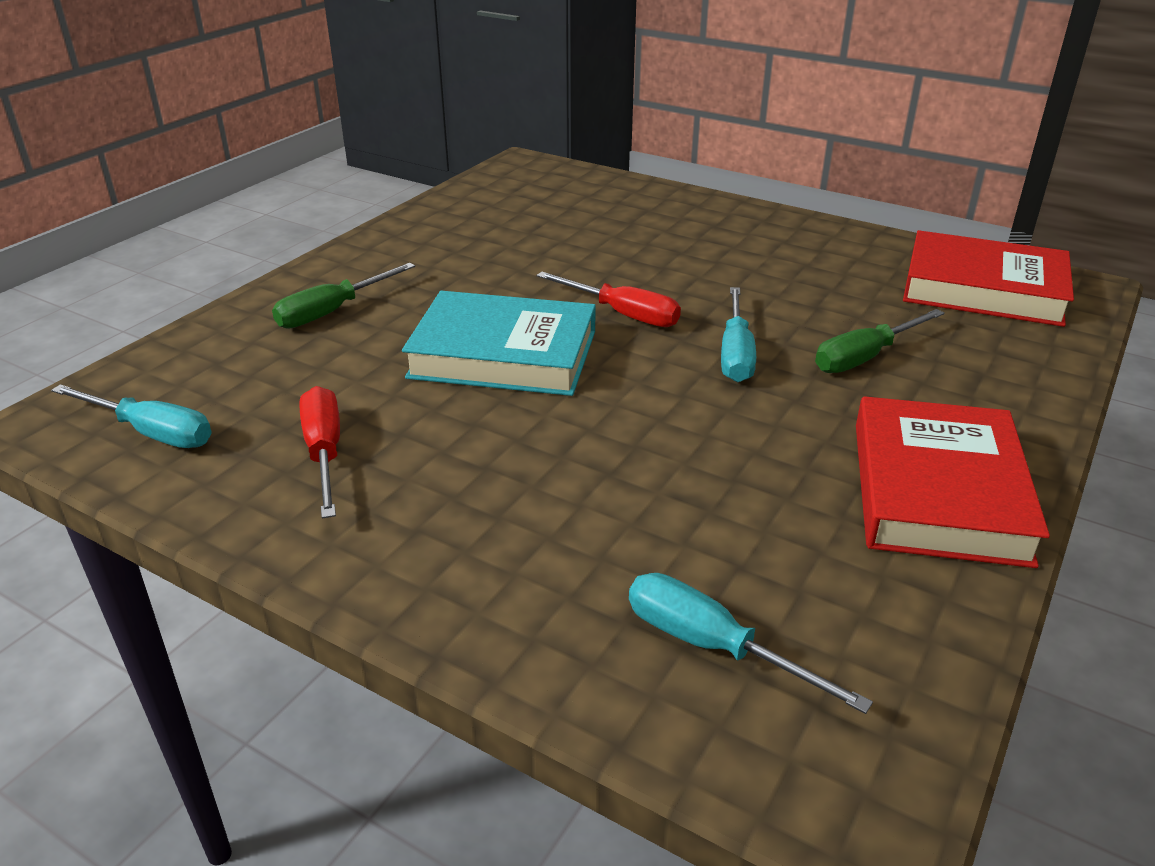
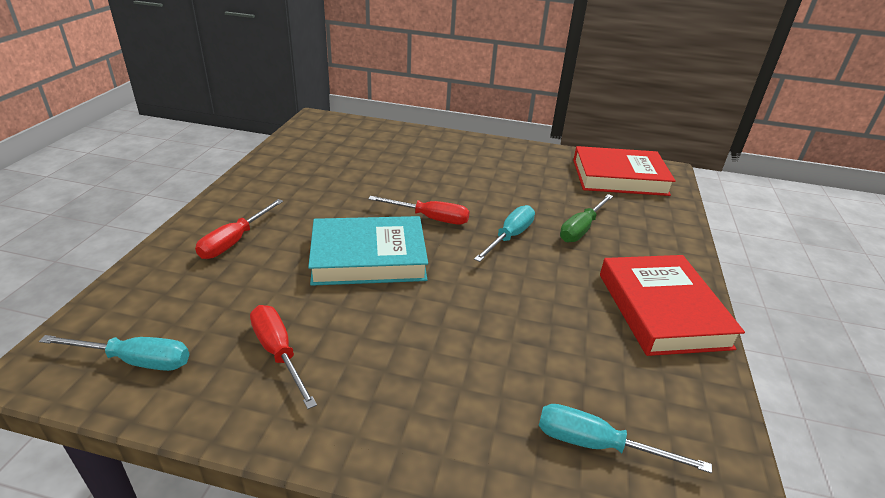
camera: 20 degrees left, 0 degrees up
green screwdriver [272,263,415,329] -> red screwdriver [195,199,283,259]
turquoise screwdriver [721,287,756,382] -> turquoise screwdriver turned 135 degrees counterclockwise [474,205,535,262]

